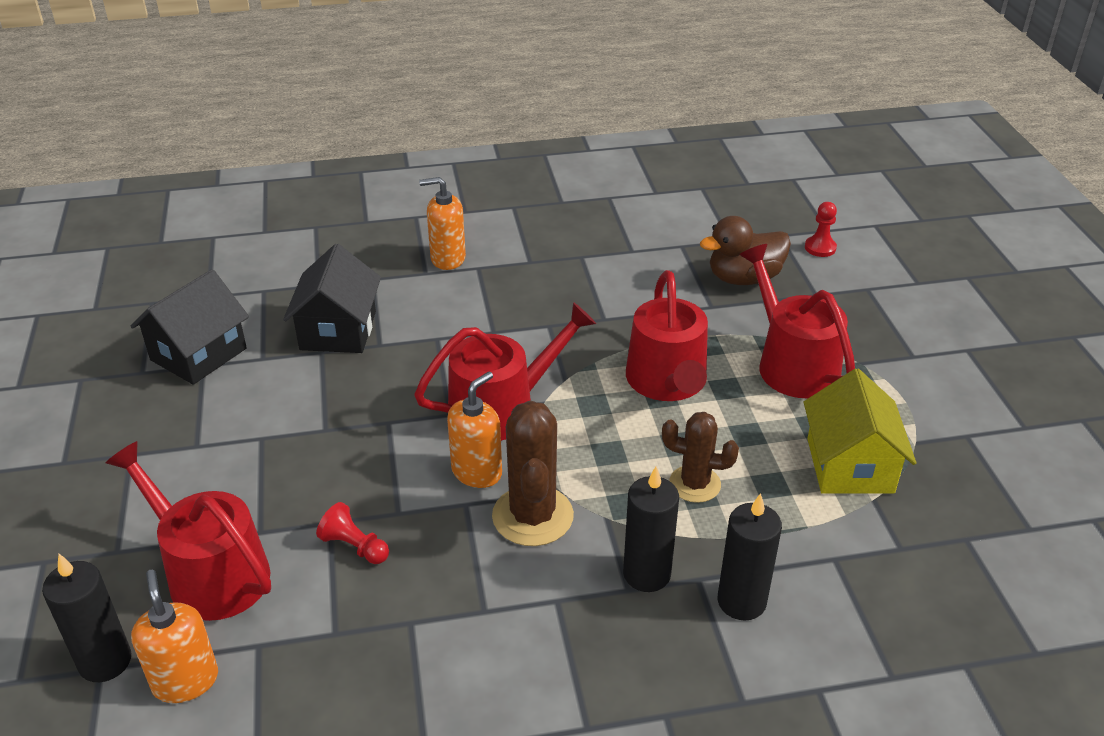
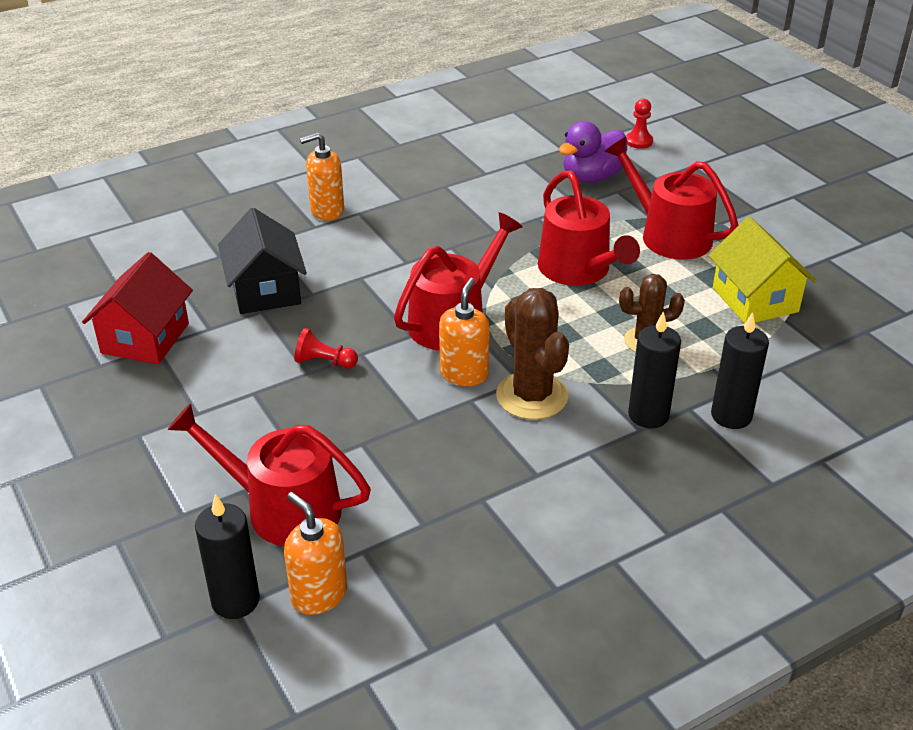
camera: 20 degrees left, 0 degrees up
black house [130,269,249,385] -> red house [82,252,193,364]
red pawn [316,502,389,564] -> red pawn moved to [294,328,358,369]
brown duck [700,216,791,285] -> purple duck [559,121,627,183]

